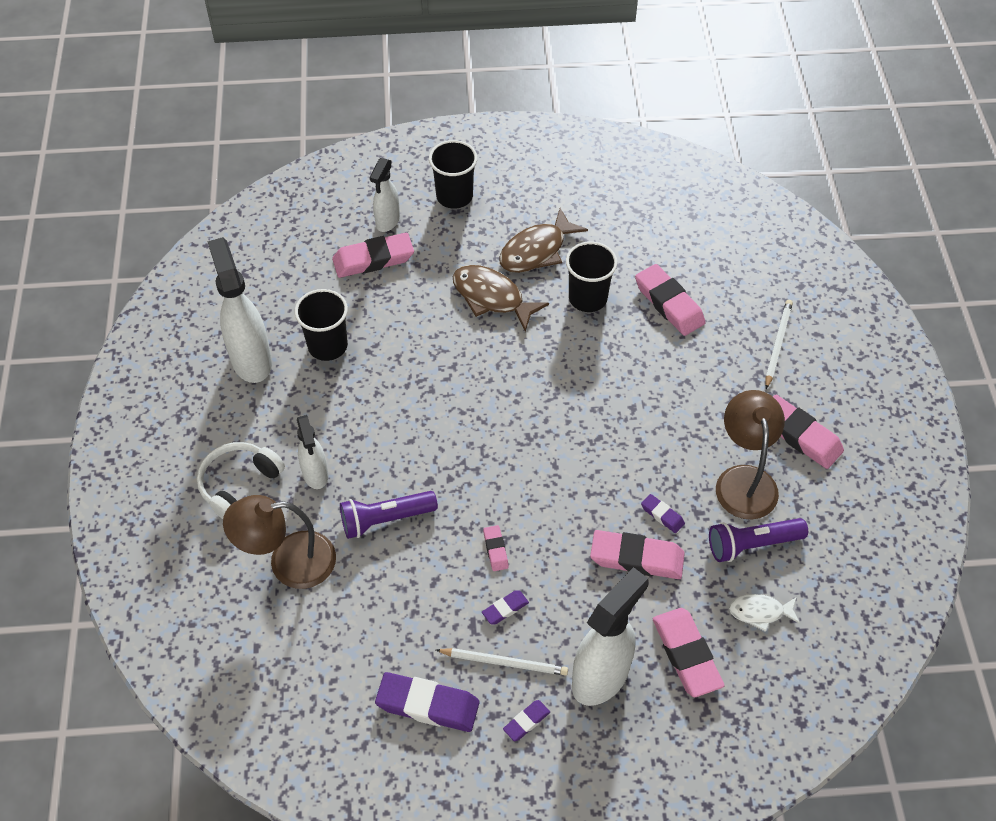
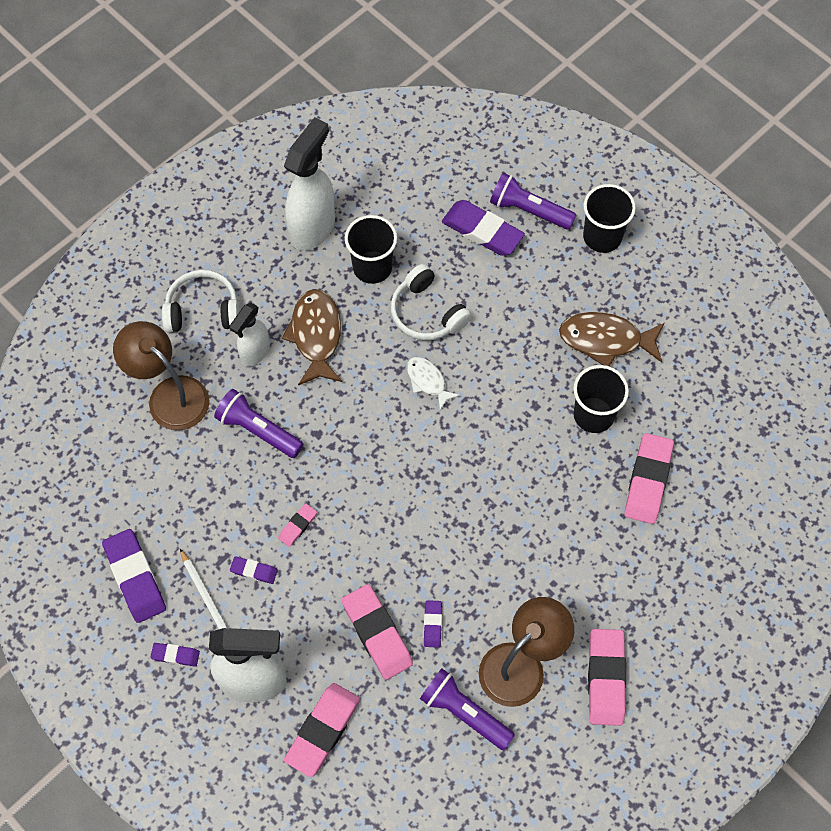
camera: 50 degrees right, 10 degrees up
pink eraser [332,233,414,278] -> purple eraser [442,200,525,256]
white spray bottle [370,158,400,232] -> purple flashlight [490,173,576,230]
brown fish [452,265,549,332] -> brown fish moved to [282,289,342,385]
white fish [729,594,800,632] -> white fish moved to [407,357,460,410]
white pencil [765,300,793,389] -> none
none -> white headphones [391,264,472,340]

